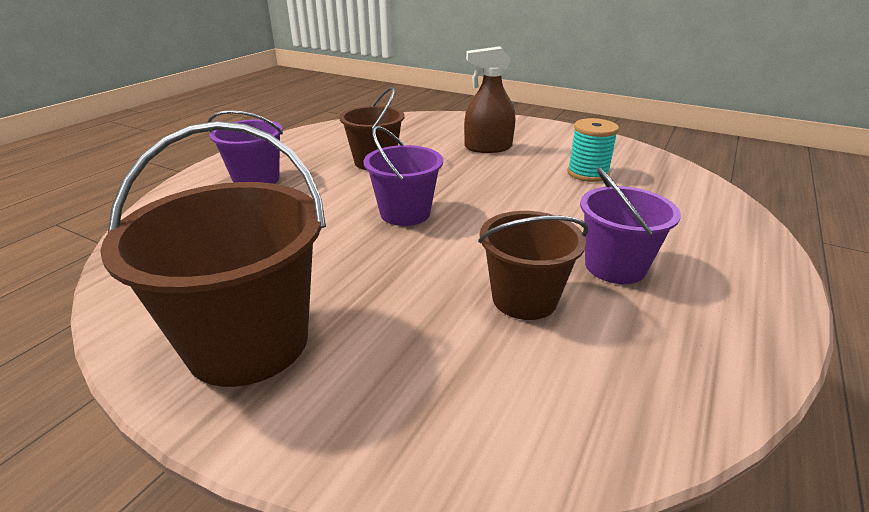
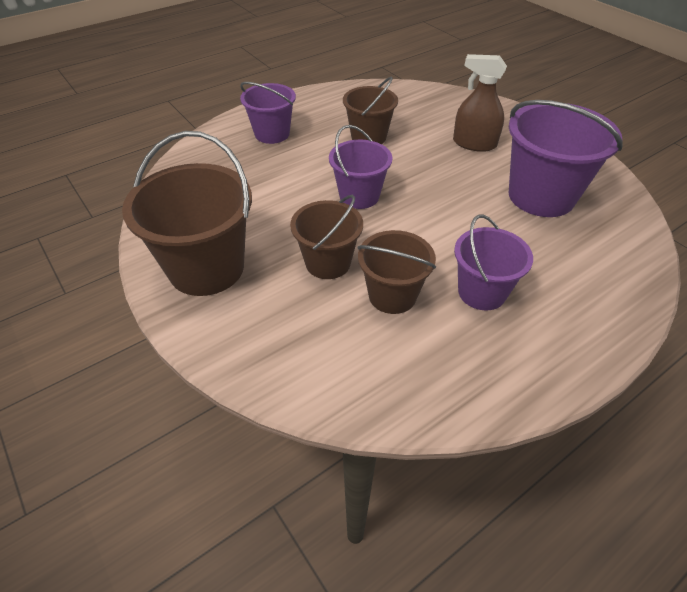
camera: 25 degrees right, 15 degrees up
turquoise spool [567,118,619,182] -> purple bucket [509,100,623,217]
none -> brown bucket [290,195,363,279]

